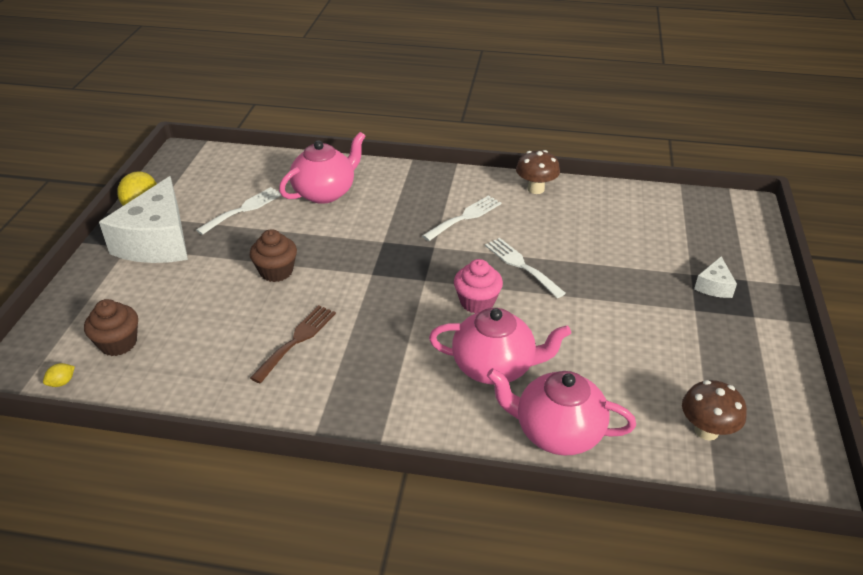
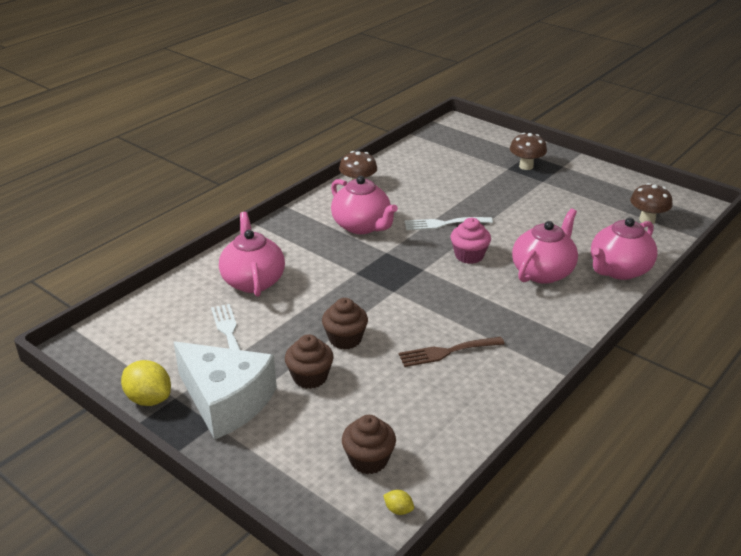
camera: 60 degrees left, 5 degrees down
yellow lemon [43,363,75,387] -> yellow lemon turned 45 degrees counterclockwise [383,490,414,515]
brown fork [250,305,336,383] -> brown fork turned 75 degrees counterclockwise [399,337,505,367]
white fork [422,195,501,241] -> pink teapot [331,176,398,234]
white cheese [694,257,737,298] -> brown mushroom [510,133,547,170]
none -> brown cupcake [285,334,334,389]

